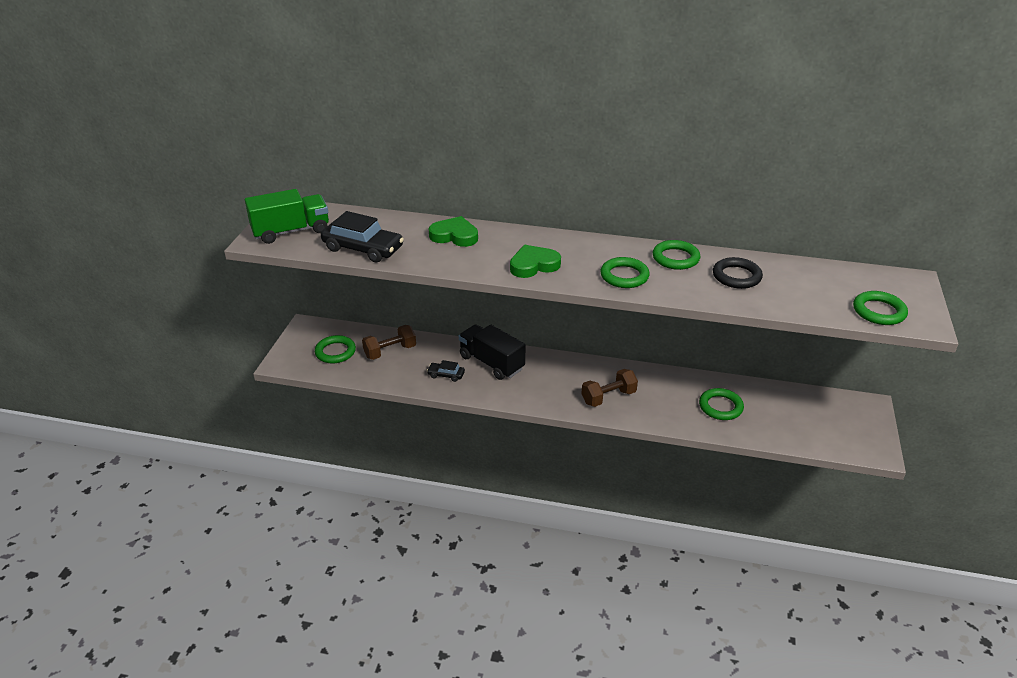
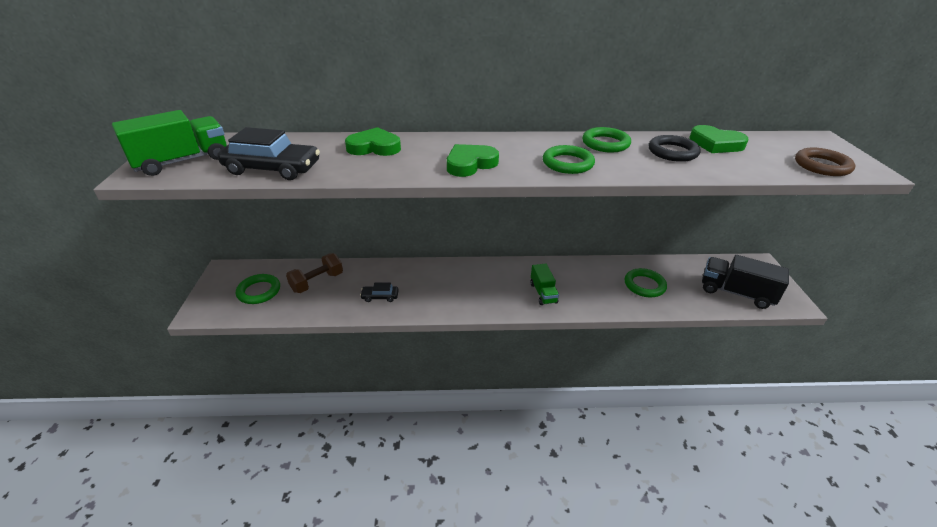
camera: 15 degrees left, 0 degrees up
black truck [459,324,525,380] -> black truck moved to [702,255,789,309]
brown dumbbell [581,369,638,407] -> green truck [530,263,559,305]
green ring [853,291,908,325] -> brown ring [795,148,855,176]
none -> green heart [690,125,749,153]

